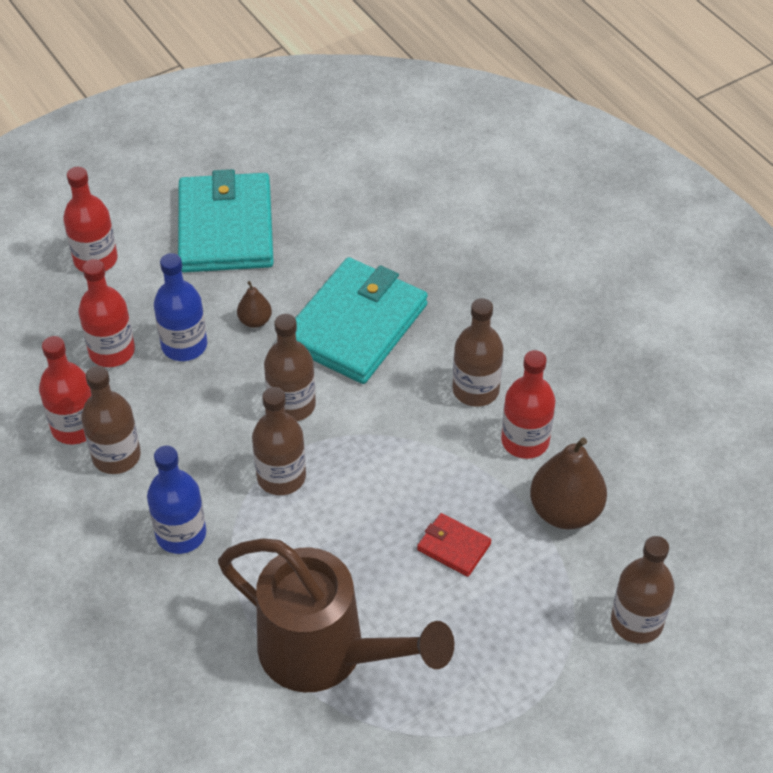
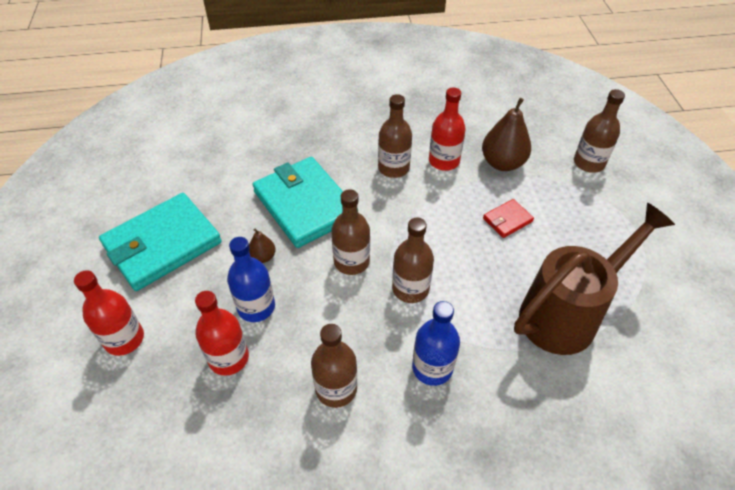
camera: 65 degrees left, 0 degrees up
red bottle [39,336,91,444] -> none
turquoise wallet [178,169,274,272] -> turquoise wallet turned 60 degrees counterclockwise [99,193,222,291]

